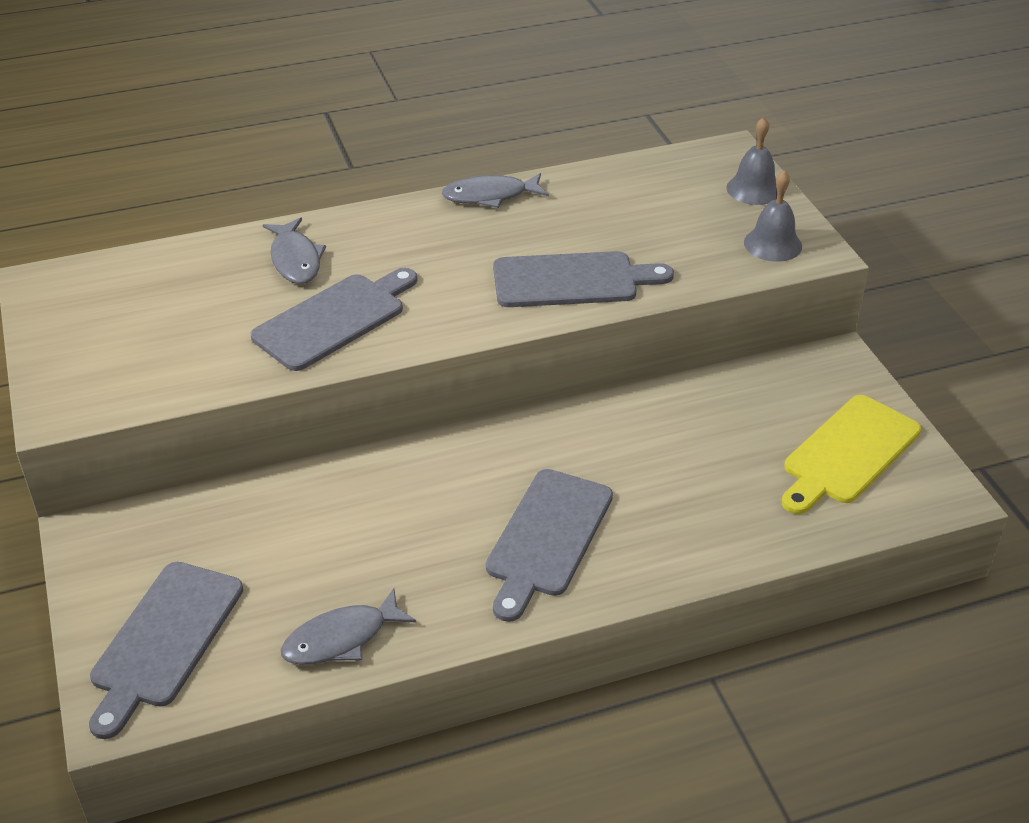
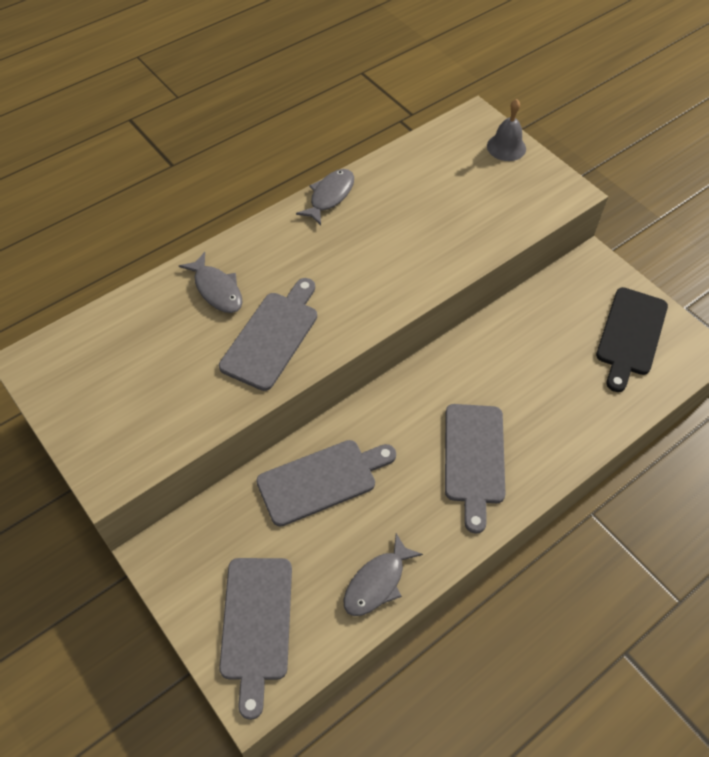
camera: 20 degrees left, 15 degrees up
grey fish [442,173,549,208] -> grey fish turned 150 degrees clockwise [296,169,354,225]
grey cutting board [493,251,674,307] -> grey cutting board moved to [256,440,396,527]
grey bell [744,170,802,262] -> none
yellow cutting board [782,395,921,514] -> black cutting board [596,287,668,392]

